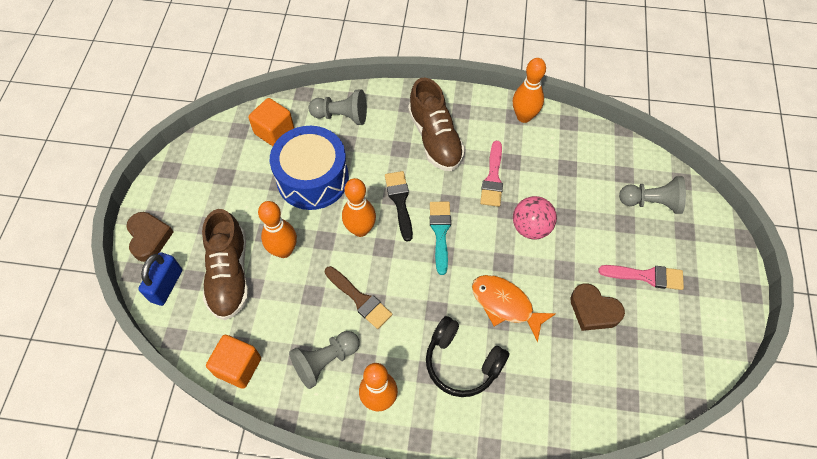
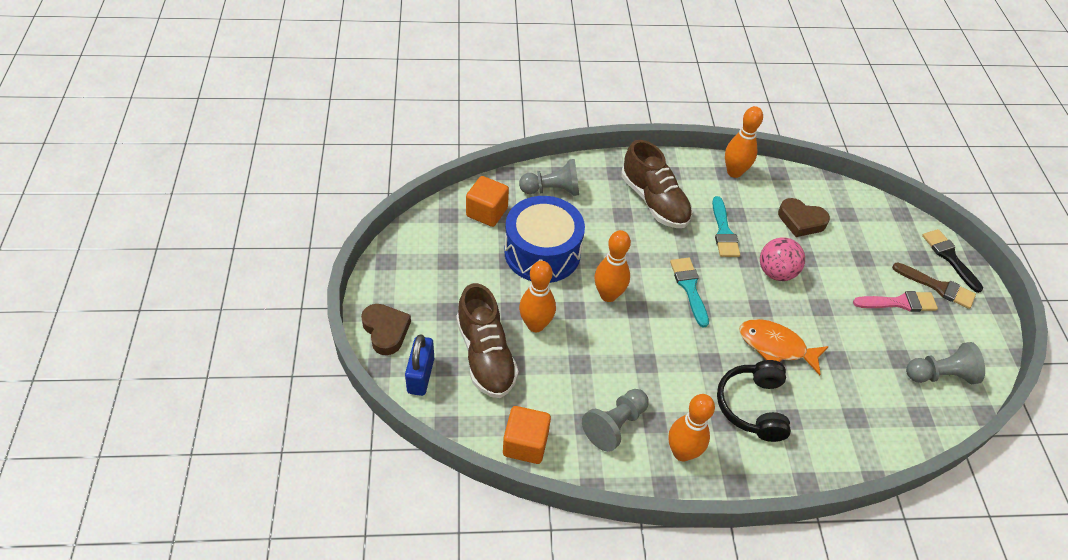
camera: 15 degrees left, 10 degrees down
brown brush [325,266,392,329] -> brown brush moved to [892,262,976,309]
black brush [385,171,413,241] -> black brush moved to [922,229,983,293]
black headphones [426,316,510,397] -> black headphones turned 75 degrees clockwise [717,360,791,442]
pink brush [480,141,503,207] -> turquoise brush [712,196,740,257]
brown heart [570,283,625,331] -> brown heart moved to [778,198,830,237]
grey pawn [619,176,686,214] -> grey pawn moved to [906,342,985,384]

